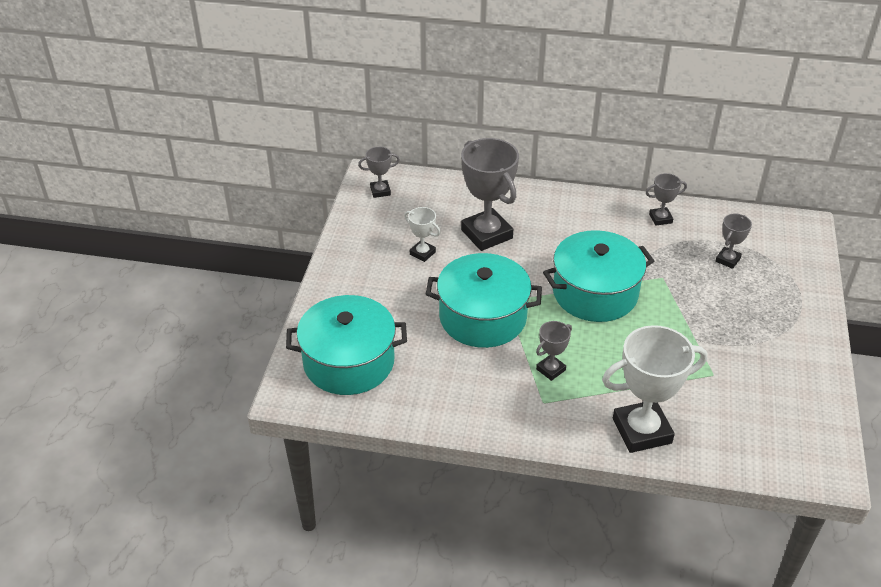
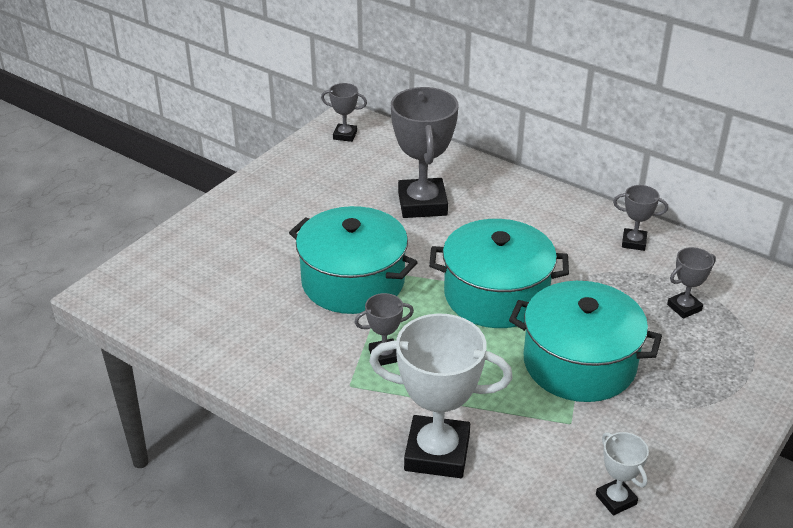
camera: 25 degrees right, 5 degrees down
turquoise pot [286,295,407,395] -> turquoise pot moved to [509,281,662,402]
white trophy [404,207,441,262] -> white trophy moved to [596,432,649,515]

